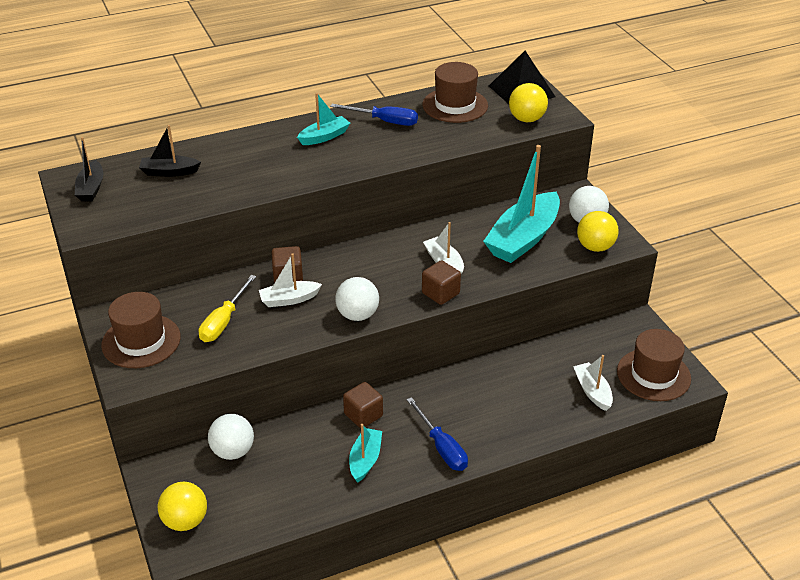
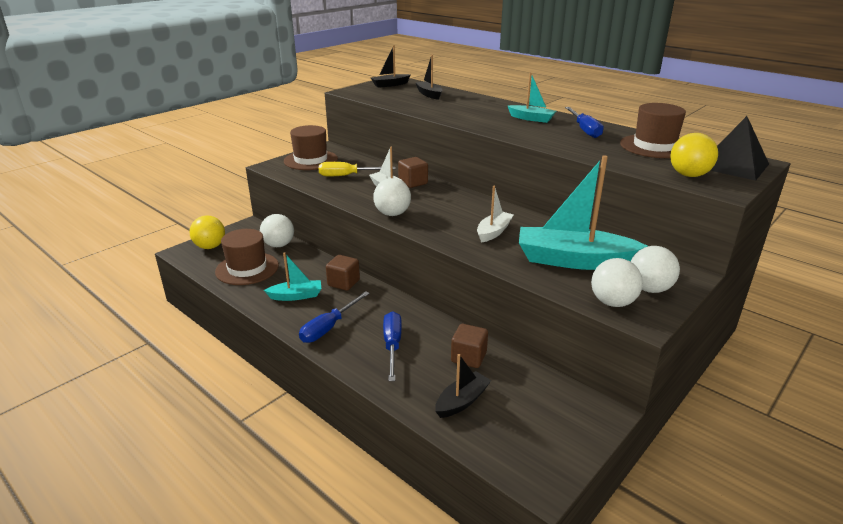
camera: 65 degrees right, 10 degrees down
brown cube [422,260,461,305] -> brown cube moved to [451,324,488,368]
white boat [573,355,613,411] -> black boat [435,354,491,418]
yellow ball [577,211,619,252] -> white ball [591,258,643,307]
brown hat [617,329,691,401] -> brown hat moved to [215,229,279,285]
none -> blue screwdriver [383,311,402,381]

